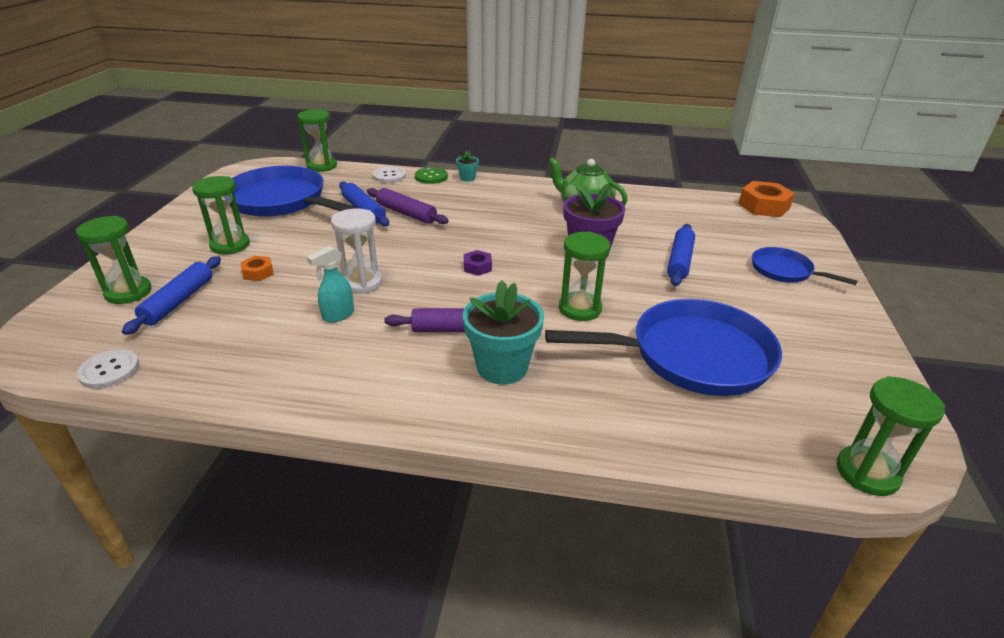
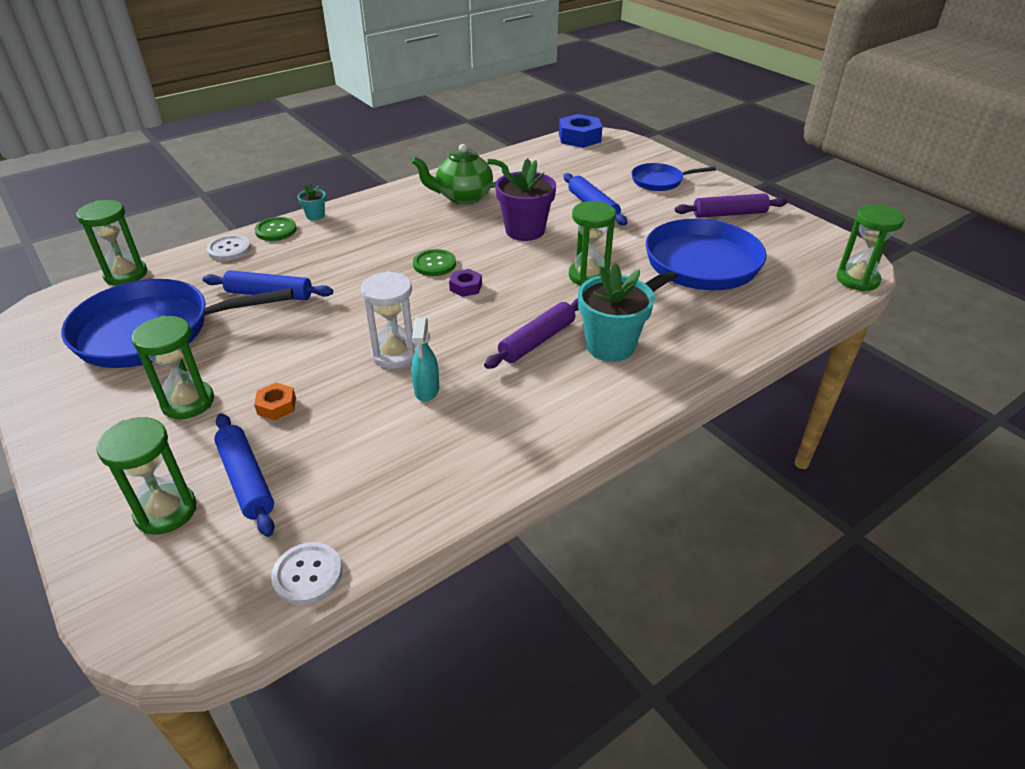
camera: 45 degrees left, 5 degrees up
purple rolling pin [367,188,449,224] -> purple rolling pin moved to [675,193,788,218]
orange nut [738,181,795,217] -> blue nut [559,114,602,148]
none -> green button [413,249,456,276]

